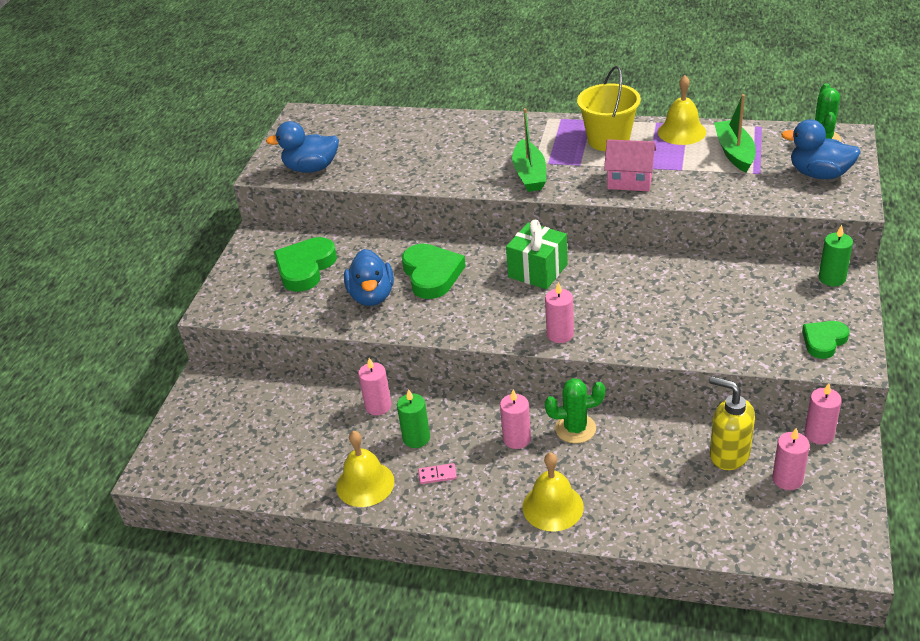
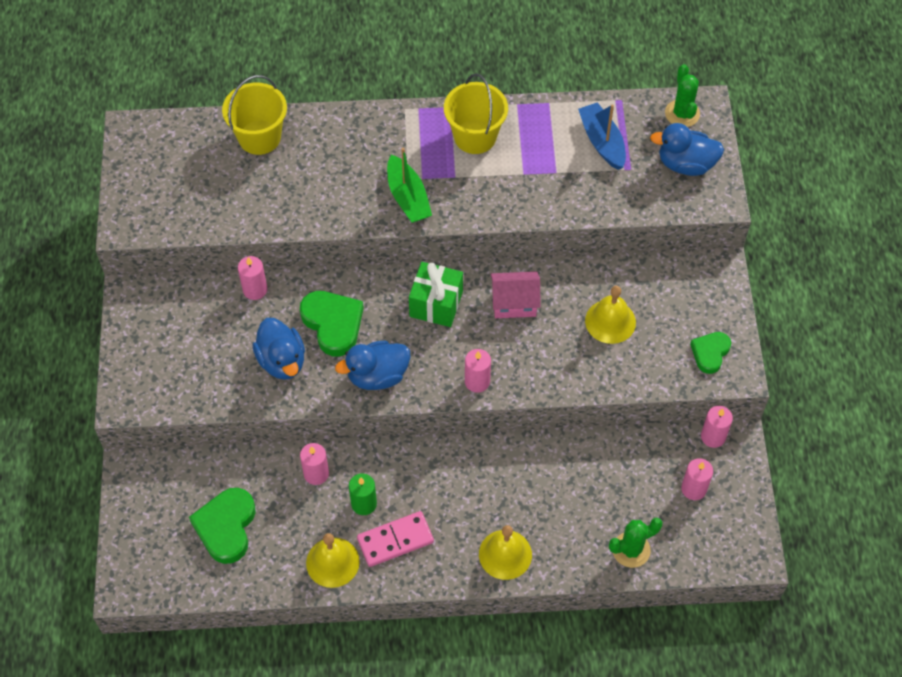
camera: 20 degrees left, 20 degrees up
blue duck [266,121,339,173] -> blue duck moved to [335,340,411,390]
green heart [274,237,337,292] -> green heart moved to [189,488,255,564]
pink domino [418,463,457,484] -> pink domino [357,511,434,567], size x2.10
pink candle [500,390,531,449] -> pink candle moved to [238,256,267,300]
green cactus [545,378,605,444] -> green cactus moved to [609,518,663,568]
pink house [604,139,656,191] -> pink house moved to [490,271,541,318]
yellow bell [658,75,706,145] -> yellow bell moved to [585,286,636,344]
yellow soap dispenser [709,376,755,470] -> none
green boat [714,94,756,172] -> blue boat [578,102,626,170]
green candle [819,225,853,286] -> none
none -> yellow bucket [222,75,287,155]

